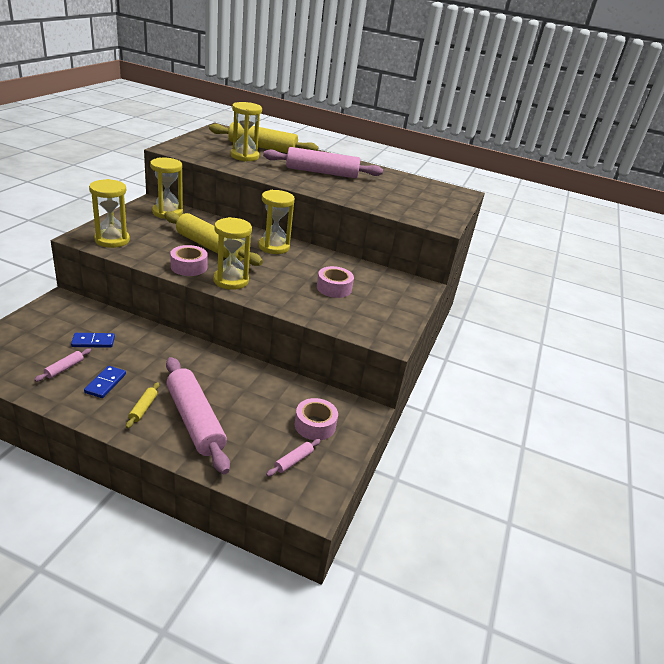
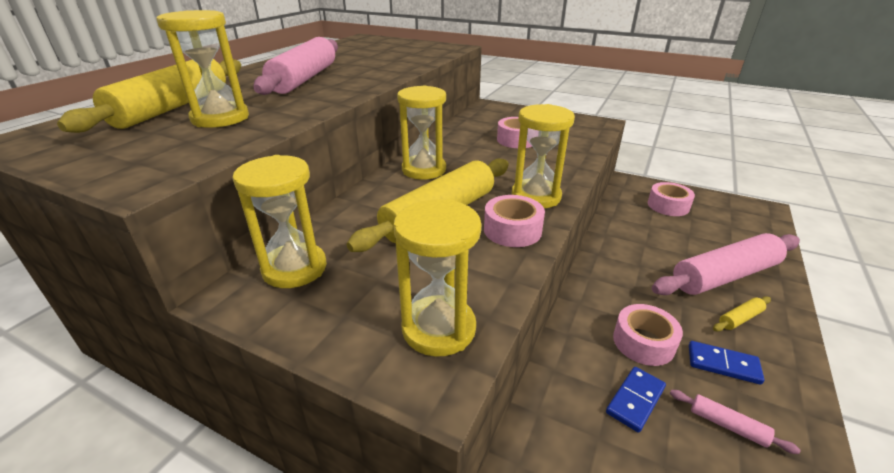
camera: 80 degrees left, 0 degrees up
blue domino [71,333,115,348] -> blue domino turned 45 degrees clockwise [606,367,666,433]
yellow rolling pin [126,382,159,428] -> yellow rolling pin turned 45 degrees counterclockwise [713,296,771,332]
pink rolling pin [266,439,321,476] -> none
none -> pink tape [613,304,683,366]

